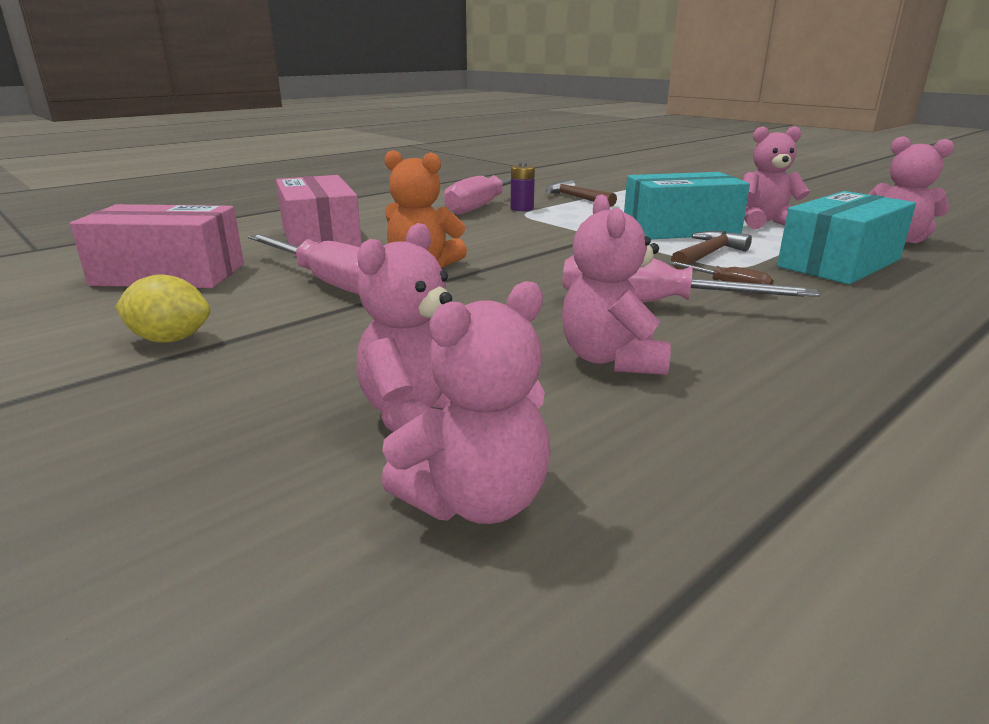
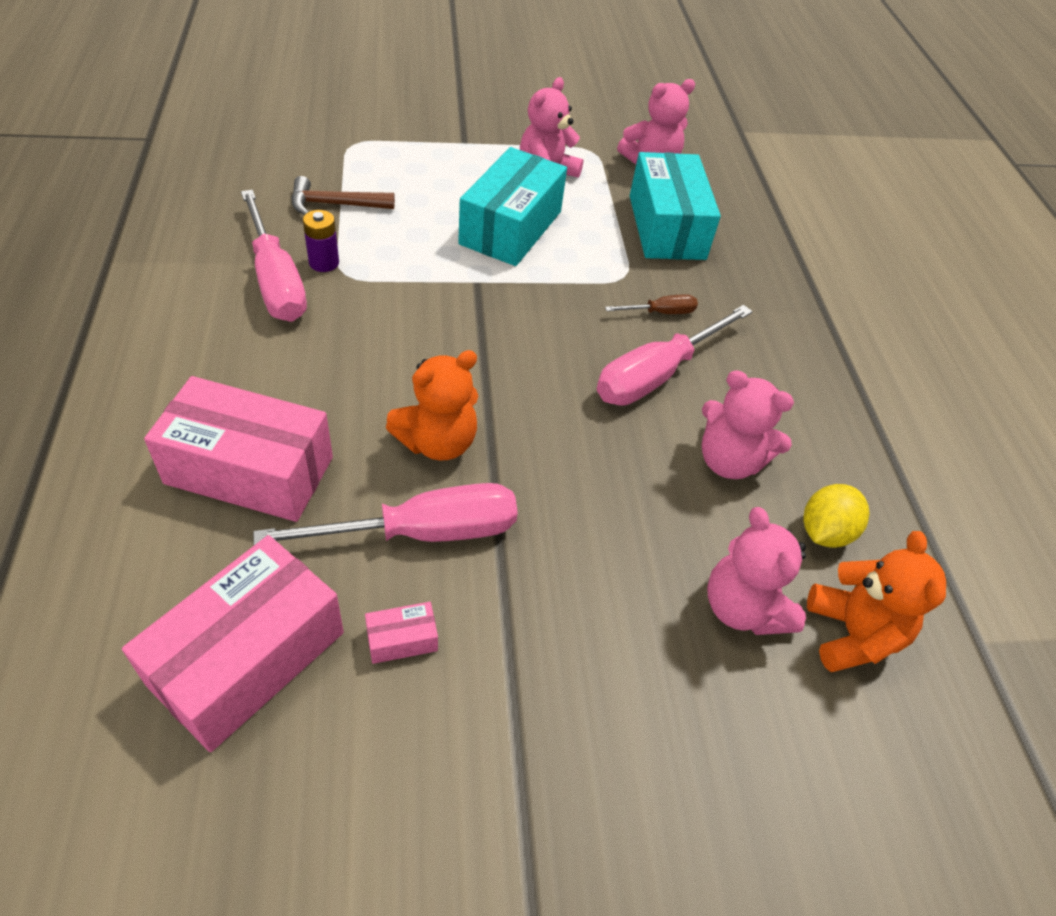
camera: 60 degrees left, 25 degrees up
yellow lemon [115,274,210,342] -> yellow lemon moved to [803,484,869,548]
pink teddy bear [381,281,551,524] -> orange teddy bear [807,531,946,672]
brown hammer [671,231,752,270] -> none
none -> pink box [365,602,438,664]

